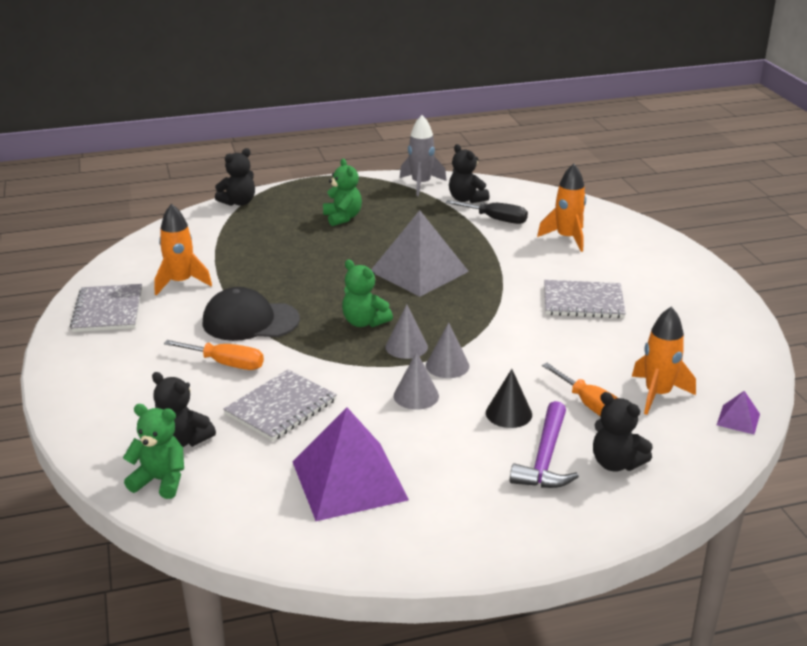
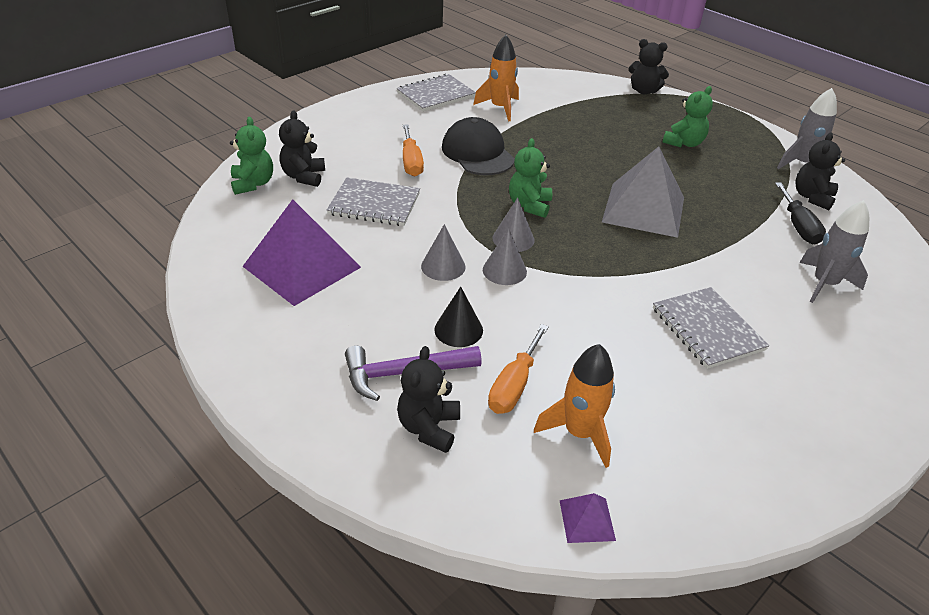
camera: 60 degrees right, 10 degrees up
orange rocket [537,164,586,252] -> grey rocket [799,200,869,303]

